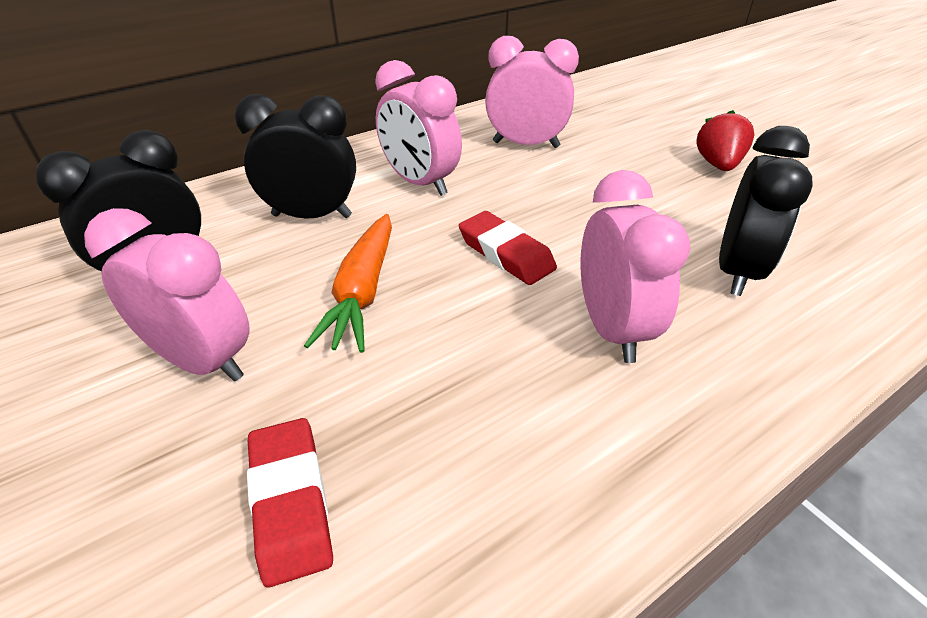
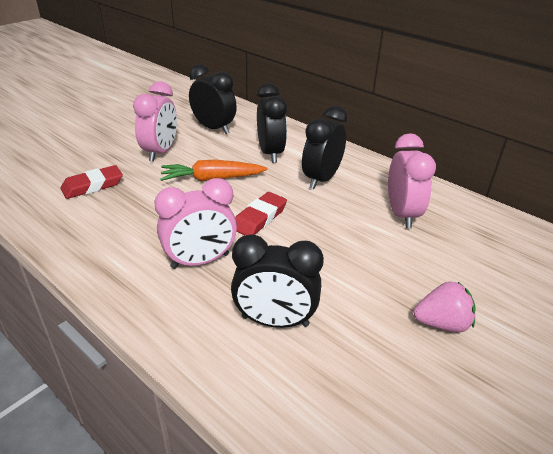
camera: 75 degrees right, 5 degrees down
pink clock [375,60,462,196] -> black clock [302,106,348,189]
red strawberry [696,110,754,171] -> pink strawberry [414,282,475,332]

